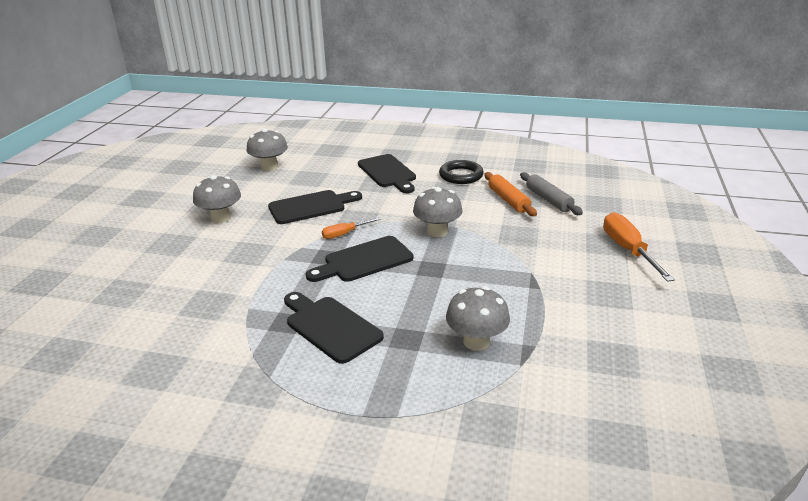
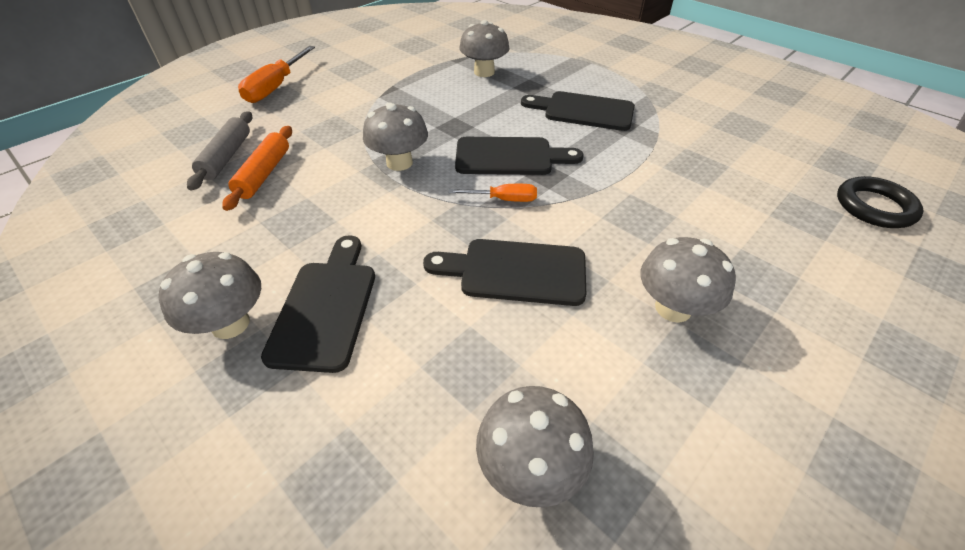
camera: 150 degrees left, 15 degrees up
black cutting board [284,292,384,364] -> black cutting board turned 120 degrees clockwise [521,91,635,131]
black ring [439,160,484,184] -> black ring moved to [837,176,924,228]
none -> grey mushroom [158,252,261,339]

